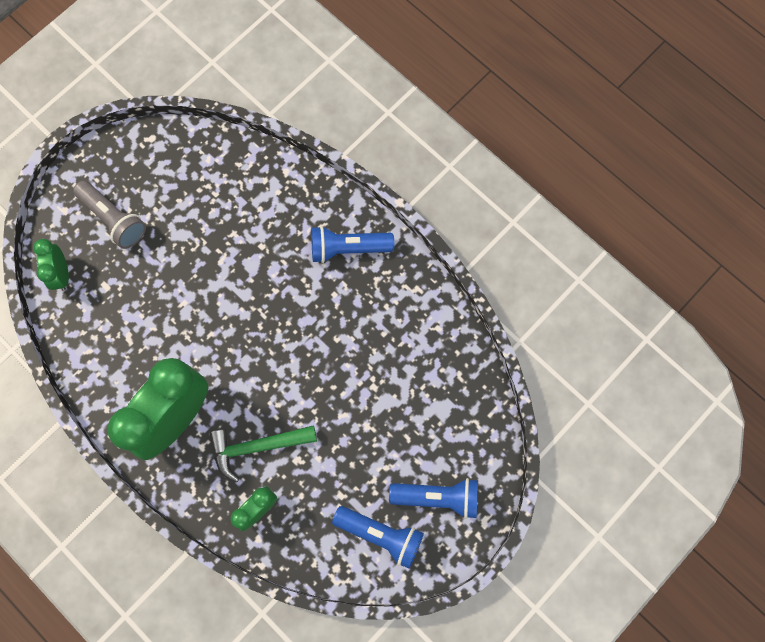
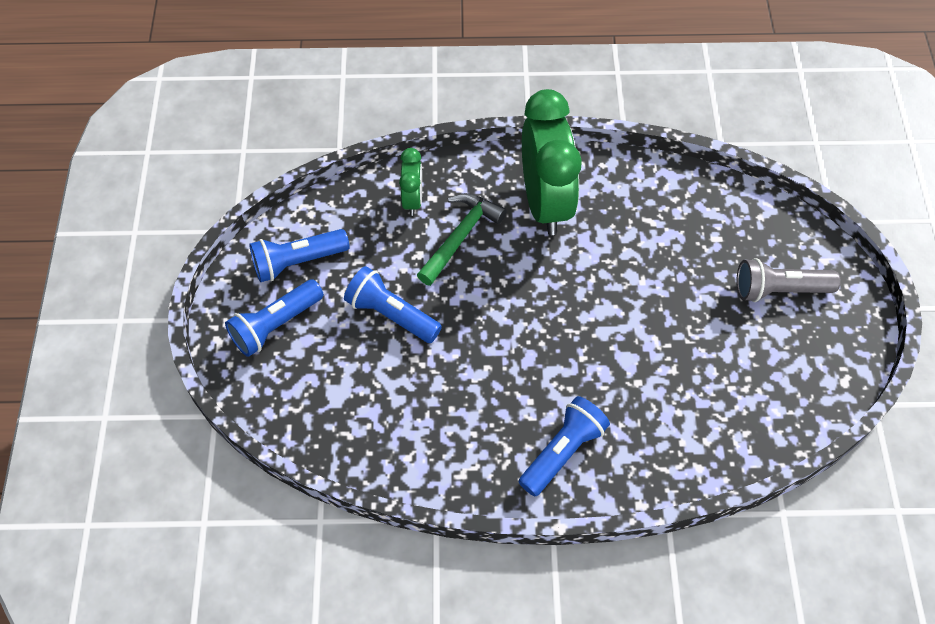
camera: 135 degrees right, 15 degrees down
green clock [33,239,69,291] -> none
none -> blue flashlight [344,266,442,343]

